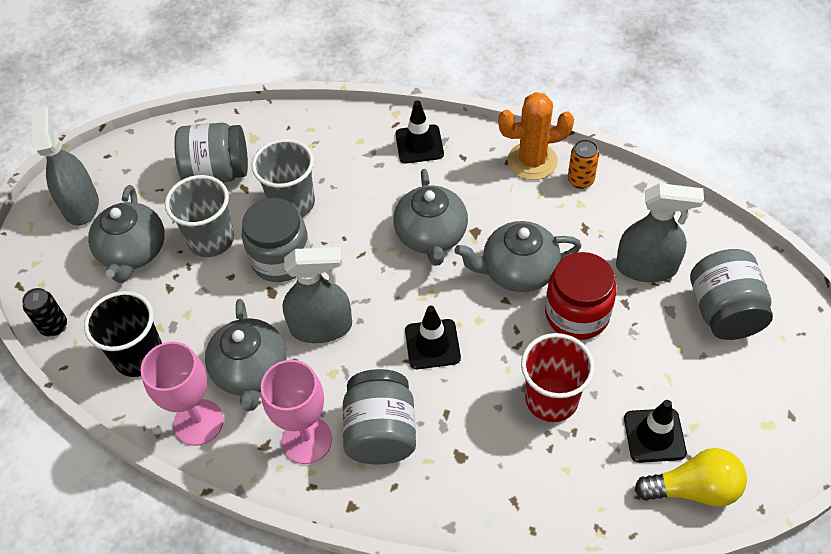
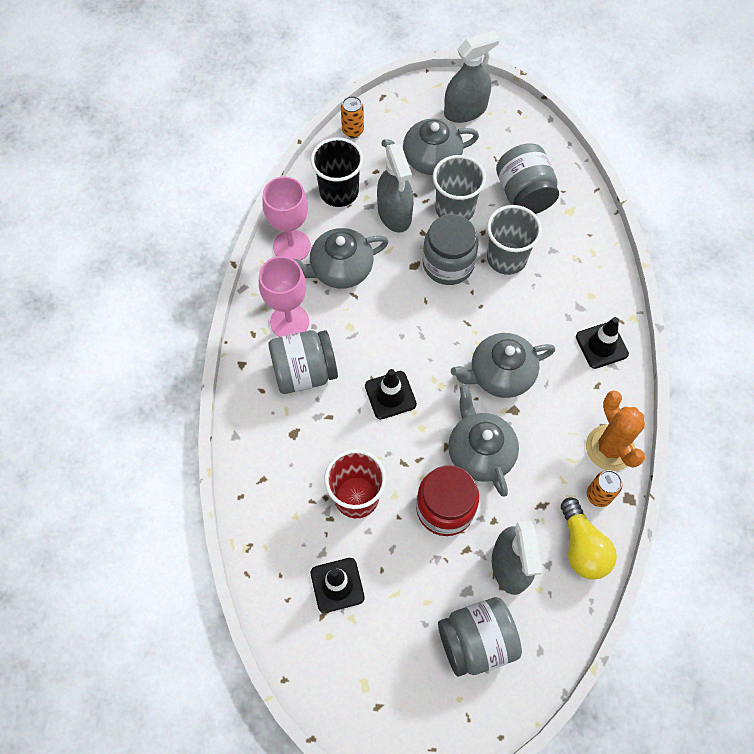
camera: 75 degrees right, 10 degrees up
black can [22,288,67,336] -> orange can [341,96,364,138]
grey spray bottle [282,247,352,343] -> grey spray bottle moved to [377,143,414,233]
yellow light bulb [635,448,747,507] -> yellow light bulb moved to [561,498,617,580]

